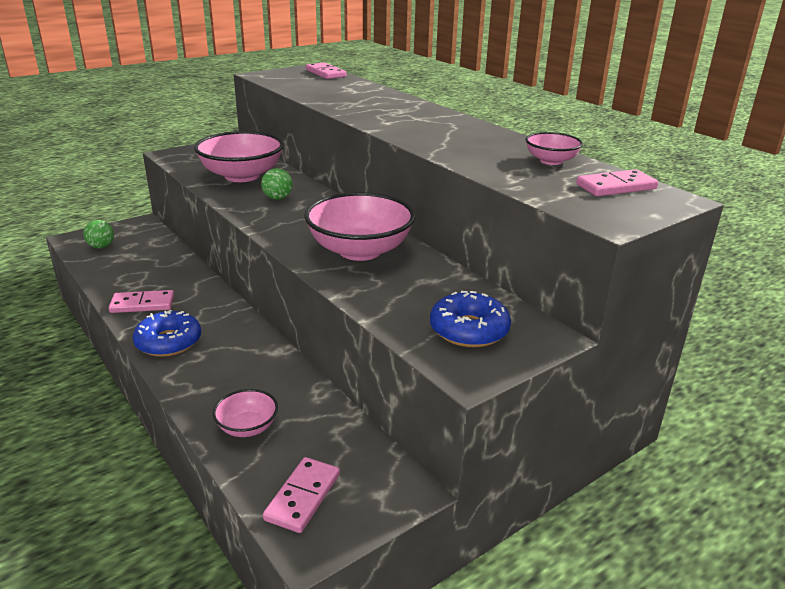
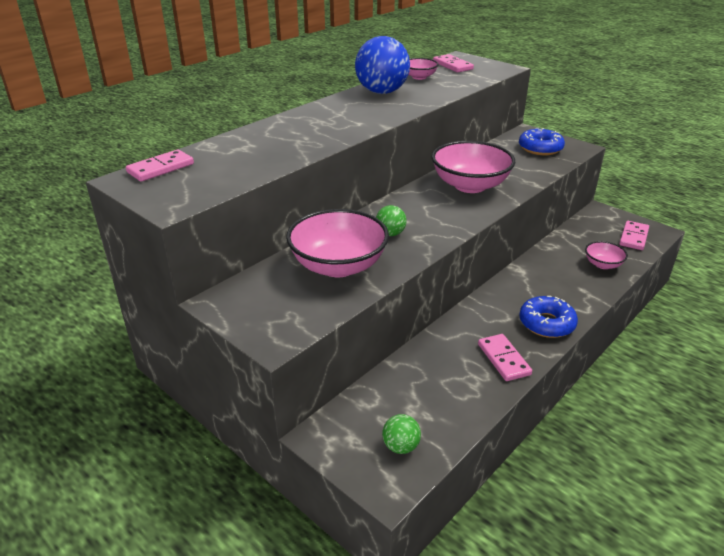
camera: 100 degrees left, 5 degrees up
pink domino [263,457,340,533] -> pink domino turned 75 degrees counterclockwise [619,221,649,250]
none -> blue ball [355,36,410,94]

